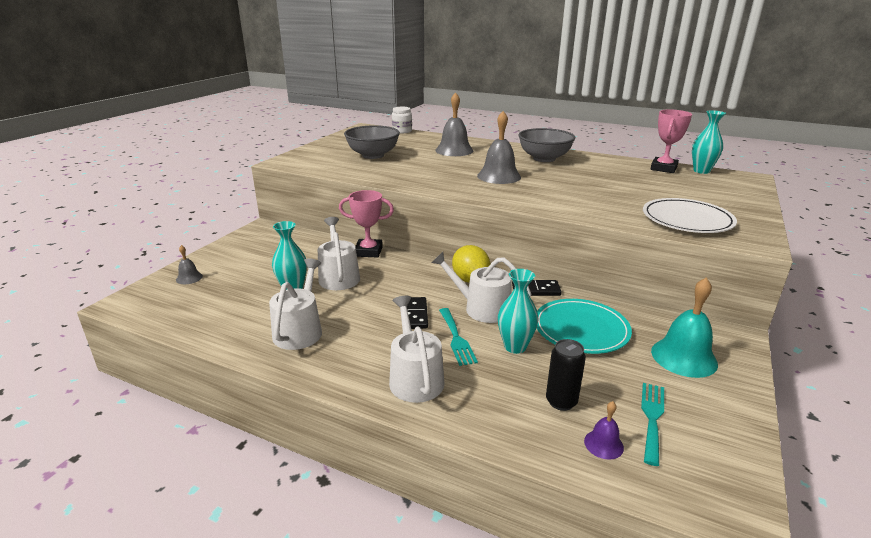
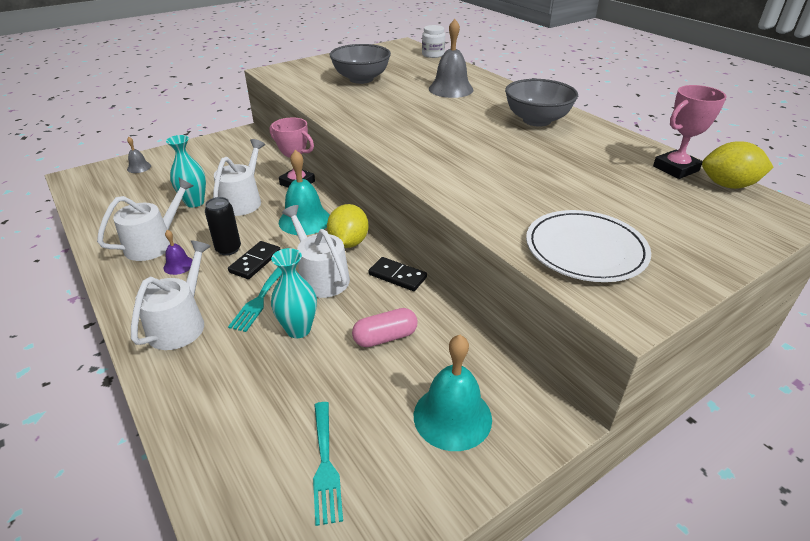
camera: 30 degrees right, 10 degrees up
grey bell [477,111,521,184] -> none
turquoise plate [536,299,632,354] -> pink capsule [352,308,418,347]
black can [546,339,586,411] -> black can moved to [205,197,241,255]
purple bell [584,401,624,460] -> purple bell moved to [164,230,193,275]
turquoise fork [641,383,664,466] -> turquoise fork turned 120 degrees clockwise [313,402,343,526]
turquoise vase [692,110,726,174] -> yellow lemon [702,141,773,189]
none -> turquoise bell [279,150,330,235]

